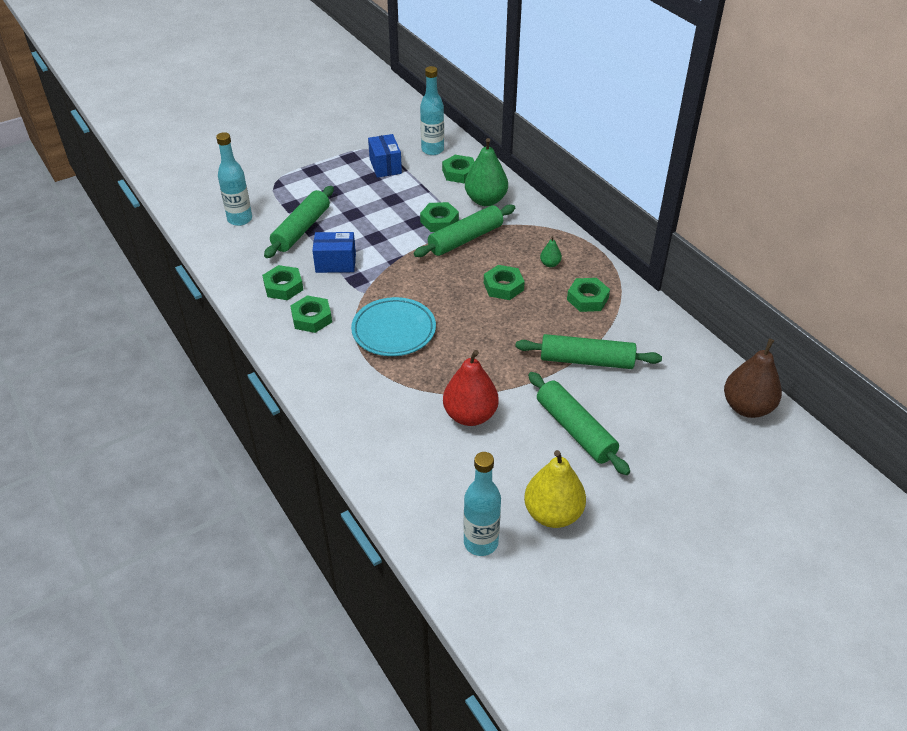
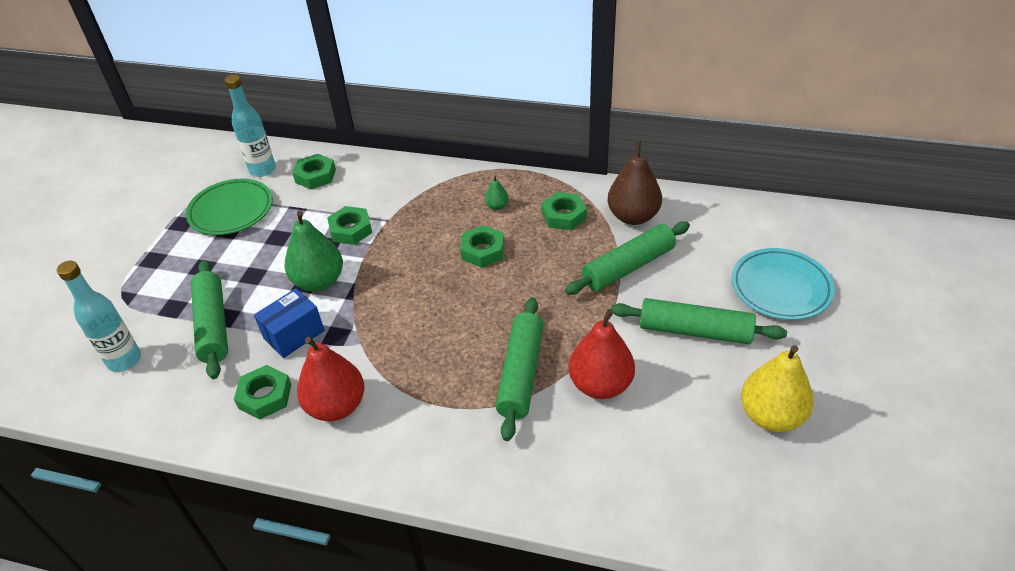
camera: 40 degrees left, 0 degrees up
green nut [290,295,332,333] -> red pear [297,337,364,421]
turquoise plate [351,297,436,356] -> turquoise plate moved to [732,248,835,320]
blue box [368,134,402,178] -> green plate [186,179,273,235]
green rolling pin [414,204,515,257] -> green rolling pin moved to [496,297,543,441]
turquoise bottle [463,452,501,556] -> none
green pear [465,138,508,206] -> green pear moved to [284,211,343,292]
brown pear [724,339,782,418] -> brown pear moved to [607,141,662,225]

